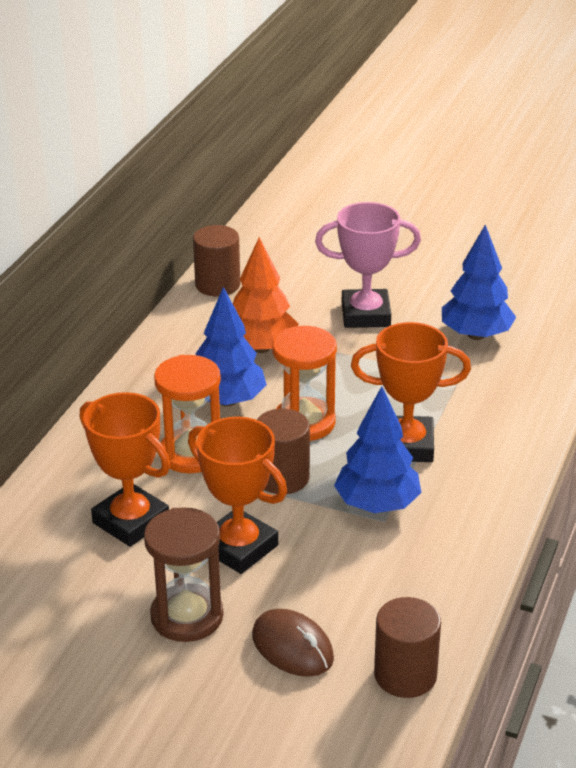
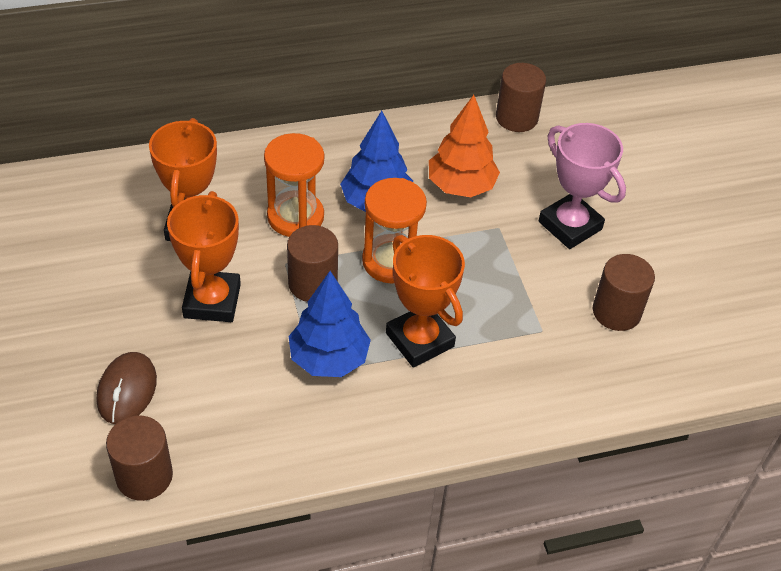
camera: 50 degrees right, 15 degrees up
brown hourglass [144,507,224,642] -> none
blue tree [442,225,516,340] -> brown cylinder [593,254,655,331]

